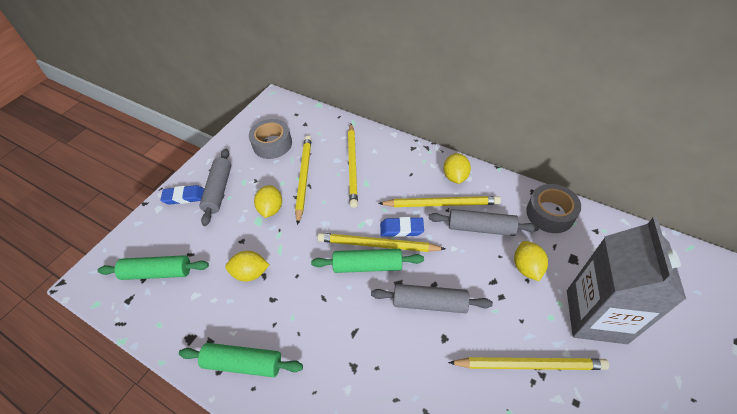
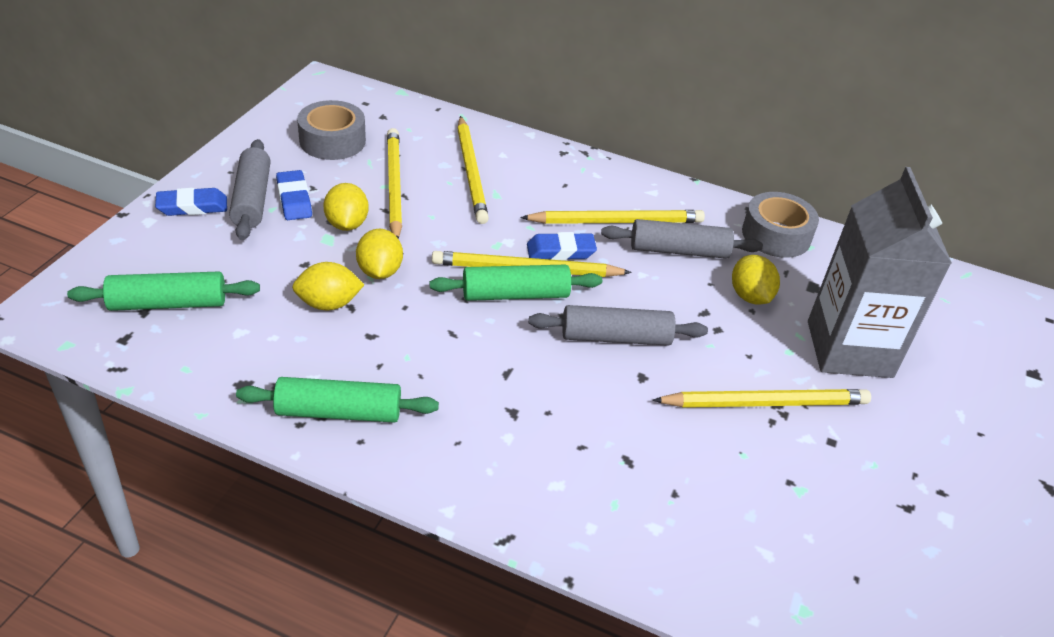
camera: 15 degrees left, 10 degrees down
yellow lemon [444,153,471,184] -> yellow lemon moved to [356,228,403,279]
none -> blue eraser [276,170,312,220]

